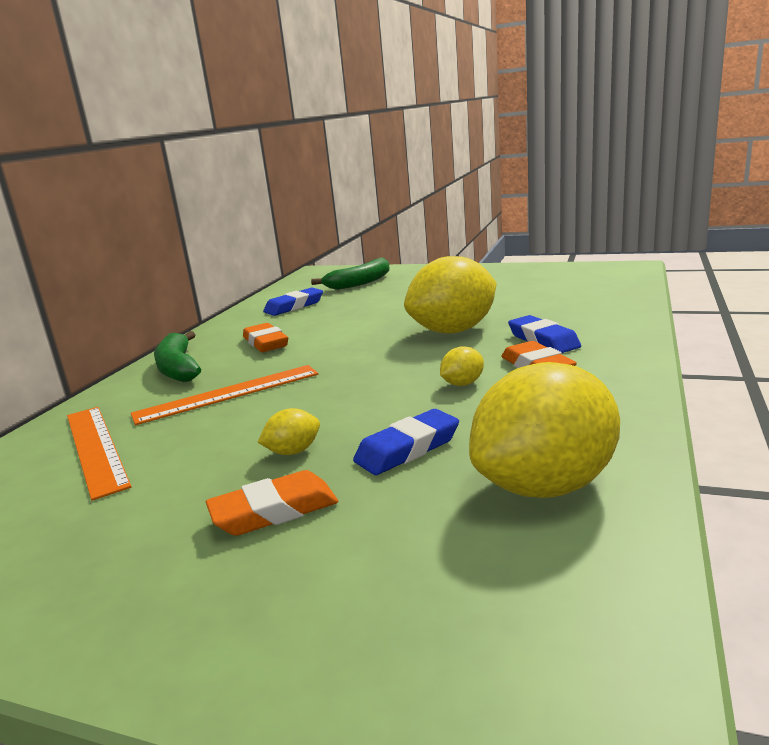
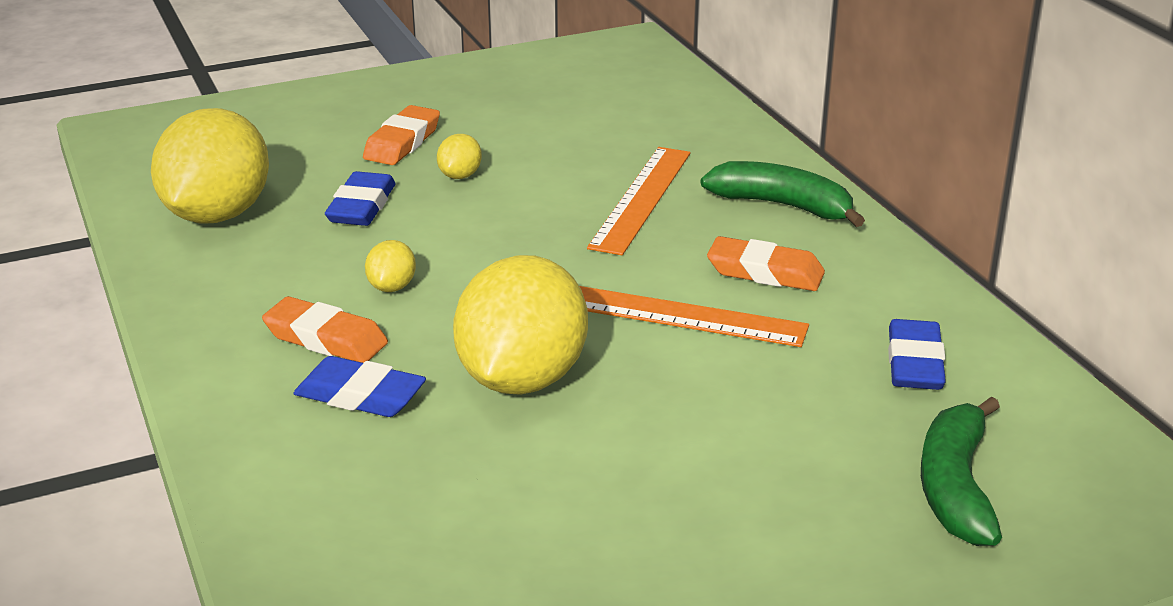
camera: 135 degrees right, 10 degrees up
orange ruler [67,407,131,501] -> orange ruler moved to [579,286,809,347]

